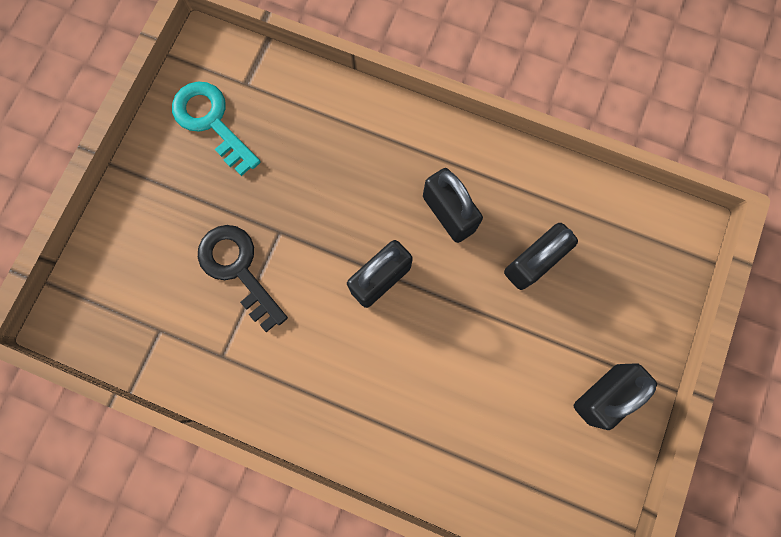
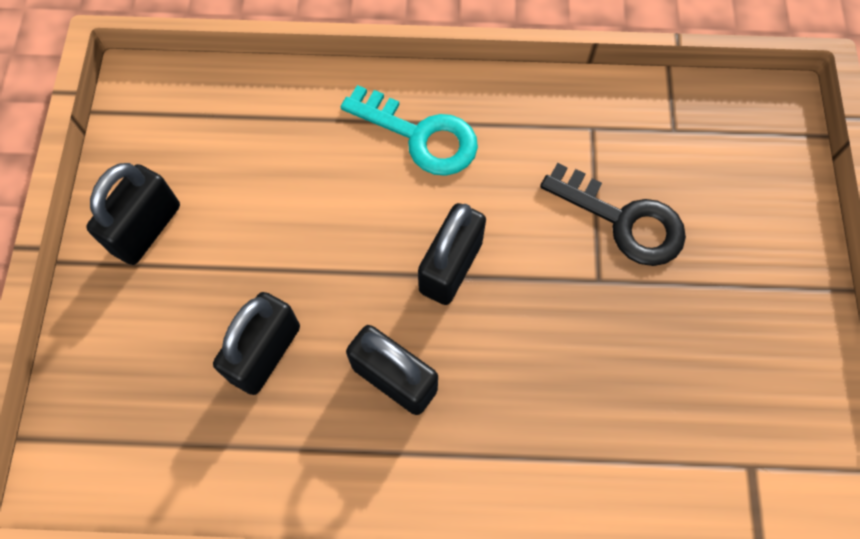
camera: 160 degrees right, 10 degrees down
turquoise key [172,82,261,176] -> turquoise key moved to [341,85,478,176]

